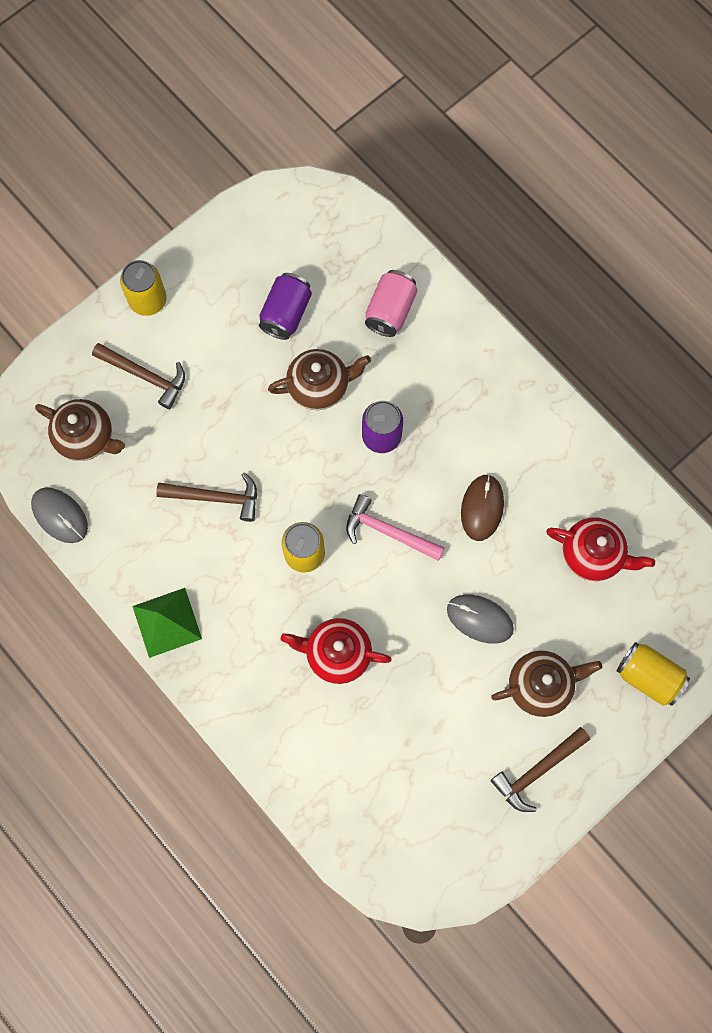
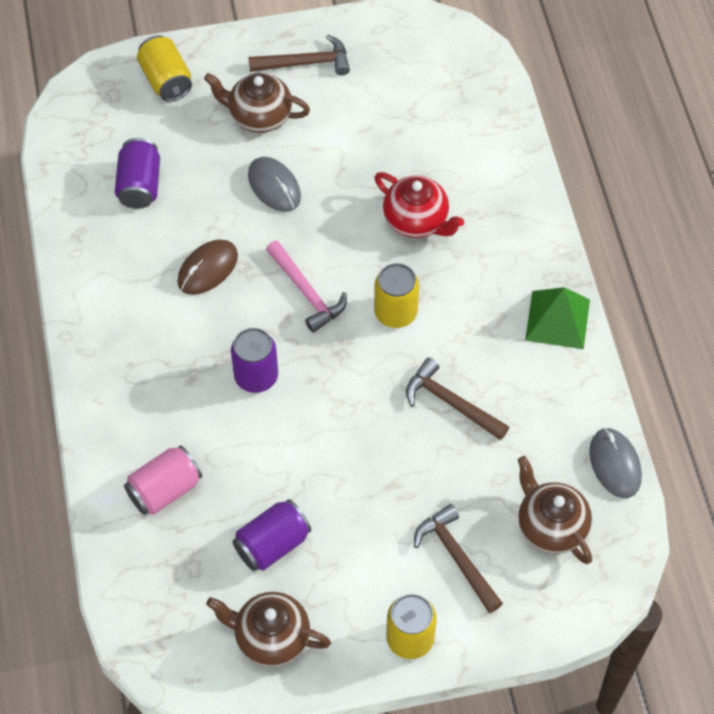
camera: 150 degrees left, 15 degrees down
brown teapot [268,349,371,410] -> brown teapot moved to [206,592,331,667]
red teapot [546,517,655,581] -> purple can [115,138,160,209]

